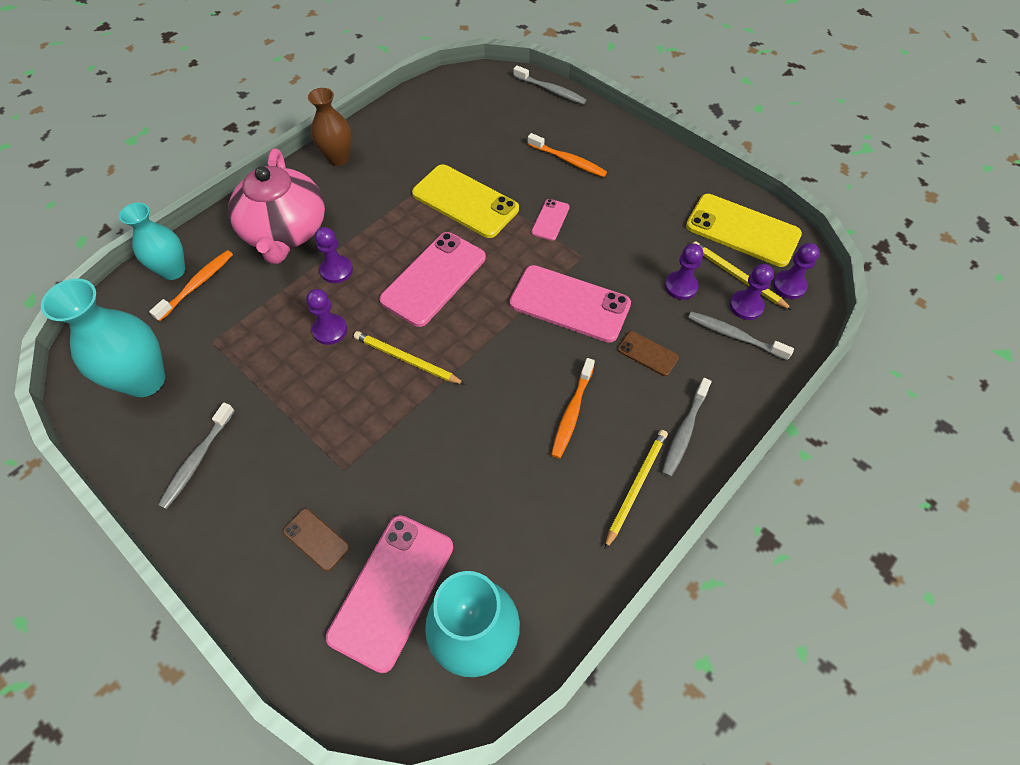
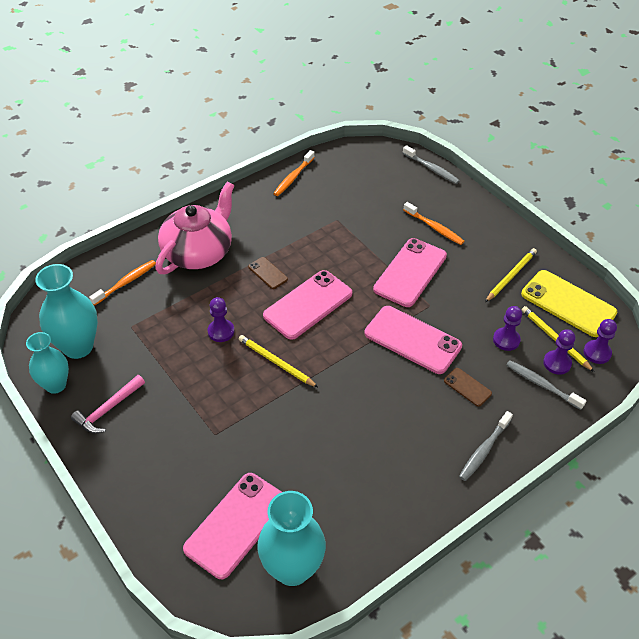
camera: 10 degrees right, 10 degrees down
turquoise vase [119,203,185,280] -> turquoise vase moved to [26,332,69,394]
grey toothbrush [158,402,235,509] -> pink hammer [71,375,145,433]
pink teapot [228,149,325,264] -> pink teapot turned 150 degrees counterclockwise [155,182,234,274]
brown phone [283,508,350,571] -> brown phone moved to [248,257,288,289]
brown vase [308,88,352,166] -> none
purple pawn [315,227,353,283] -> none
yellow phone [412,164,519,238] -> none
pink phone [531,199,570,241] -> pink phone [373,238,447,307], size x2.08
orange toothbrush [551,358,595,459] -> orange toothbrush moved to [273,150,315,196]
yellow pencil [604,430,668,550] -> yellow pencil moved to [485,248,537,302]

